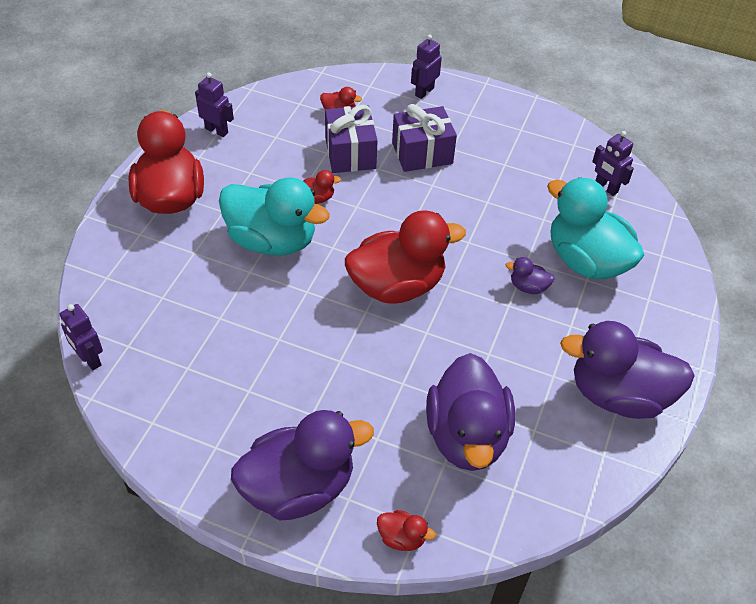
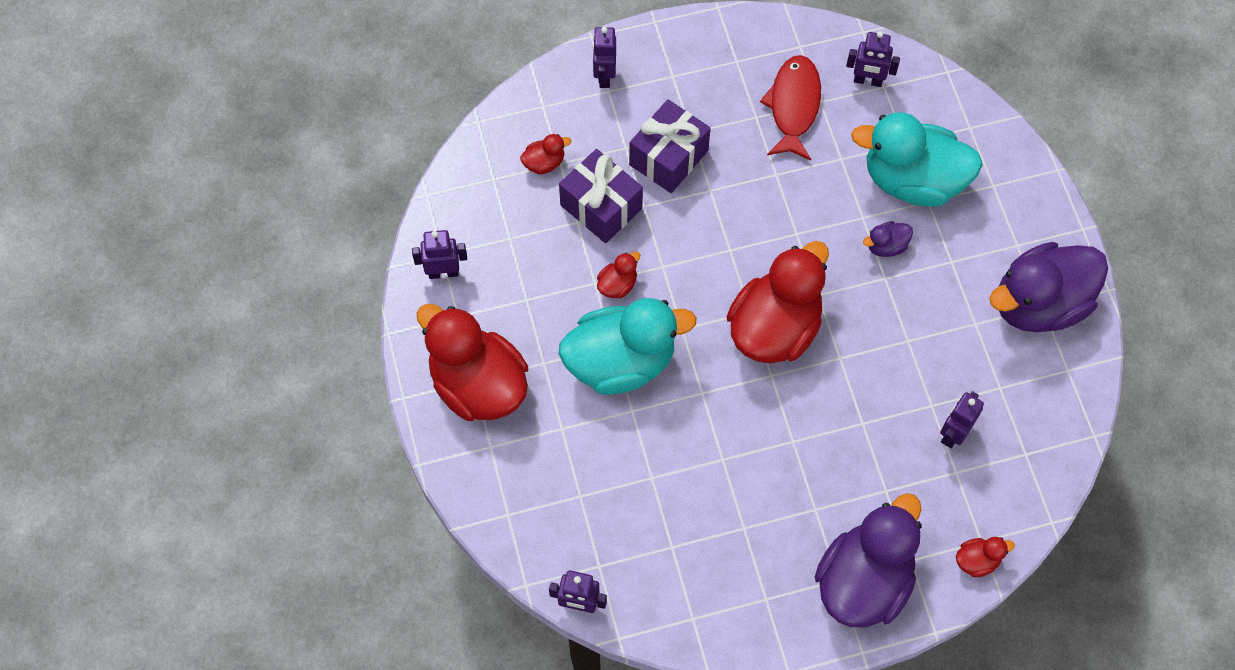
camera: 35 degrees left, 15 degrees up
purple duck [426,353,515,471] -> purple robot [940,391,984,448]
none -> red fish [760,55,821,161]

